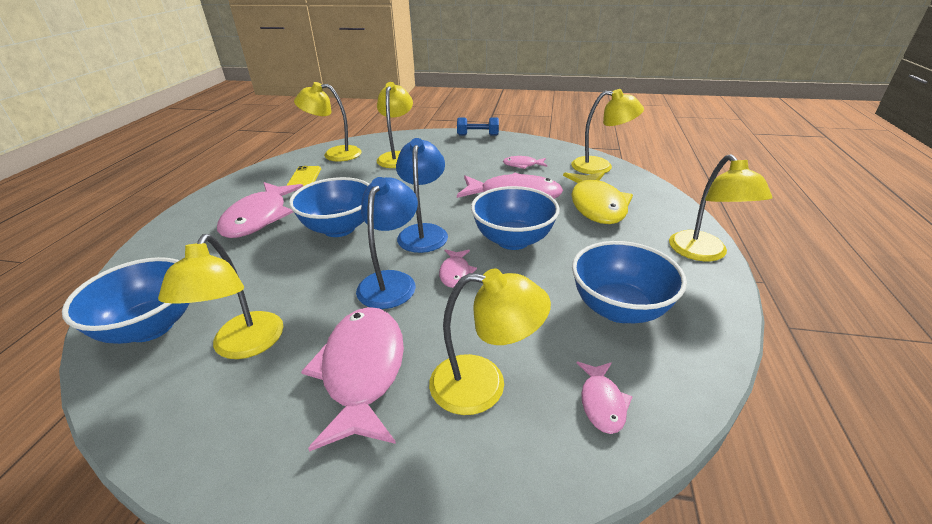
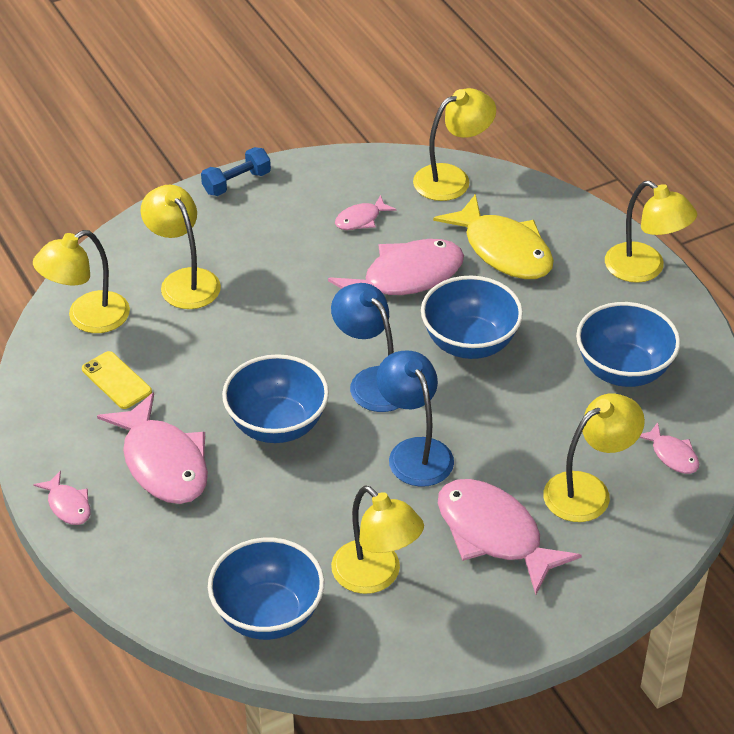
camera: 40 degrees left, 10 degrees up
pink fish [439,249,477,288] -> pink fish moved to [33,471,91,525]

